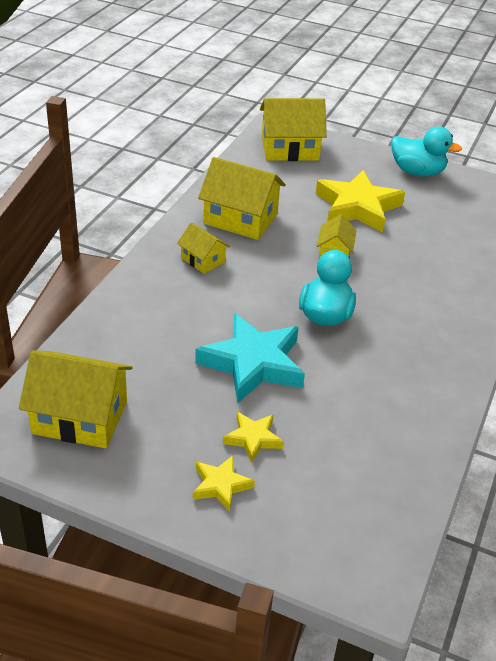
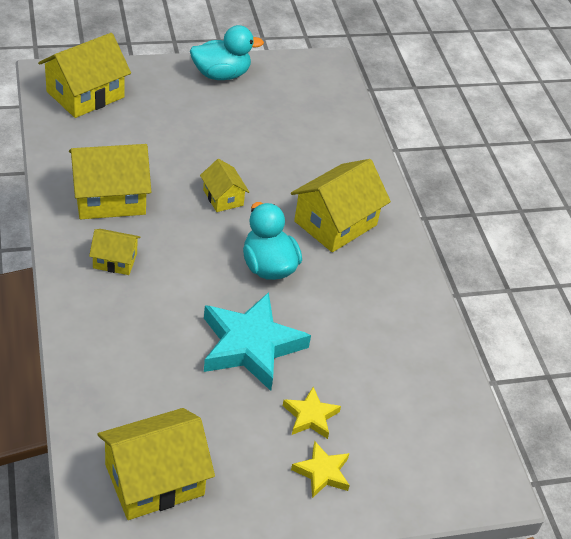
camera: 40 degrees left, 5 degrees up
yellow star [316,170,405,232] -> none
none -> yellow house [291,159,391,252]

